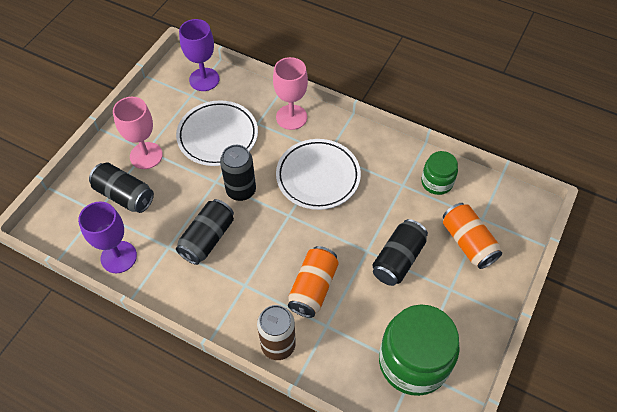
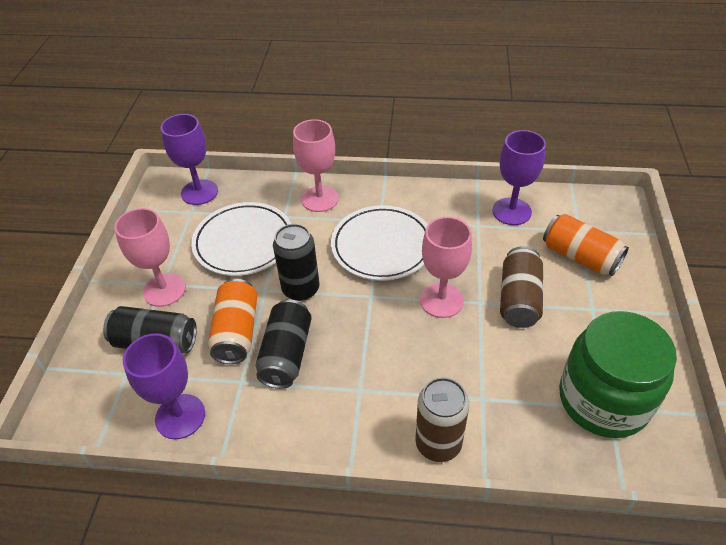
camera: 20 degrees left, 10 degrees down
orange can [288,246,339,318] -> orange can moved to [208,279,257,364]
black can [372,219,428,286] -> brown can [500,246,543,328]
green jar [421,151,458,195] -> purple goblet [492,130,546,225]
none -> pink goblet [420,217,472,318]

